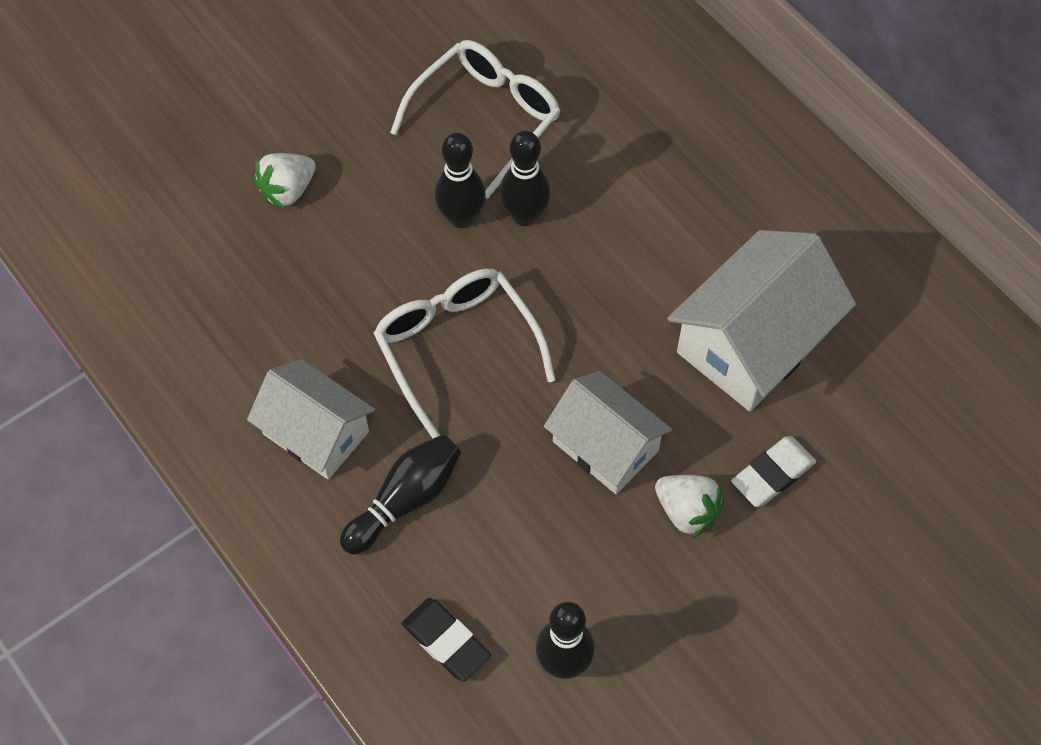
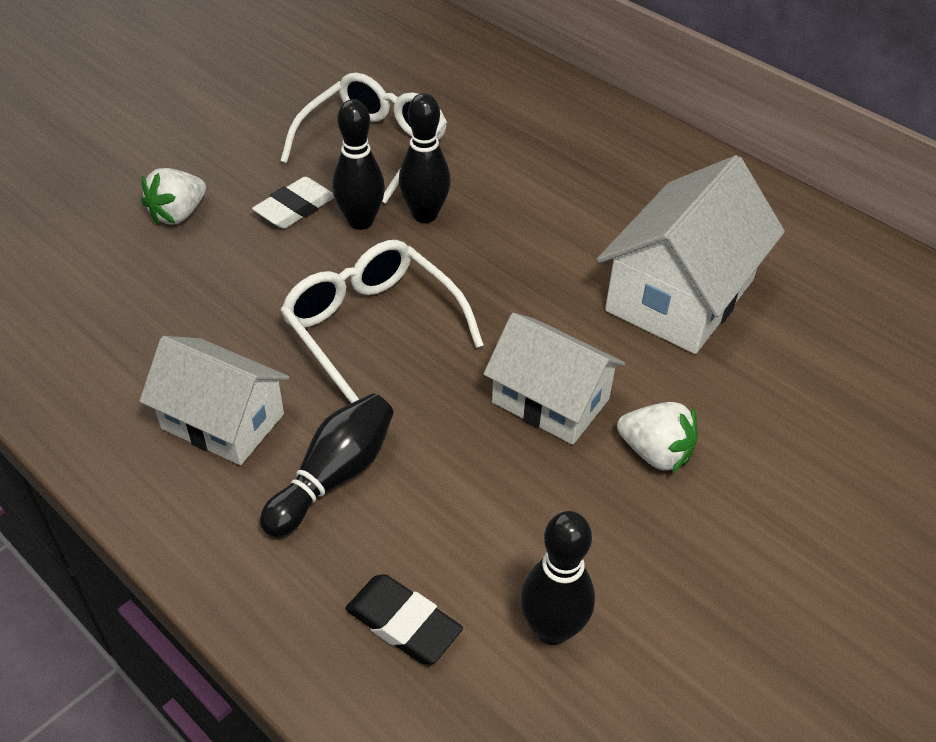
camera: 10 degrees left, 15 degrees down
white eraser [731,436,816,507] -> white eraser moved to [252,177,334,229]

